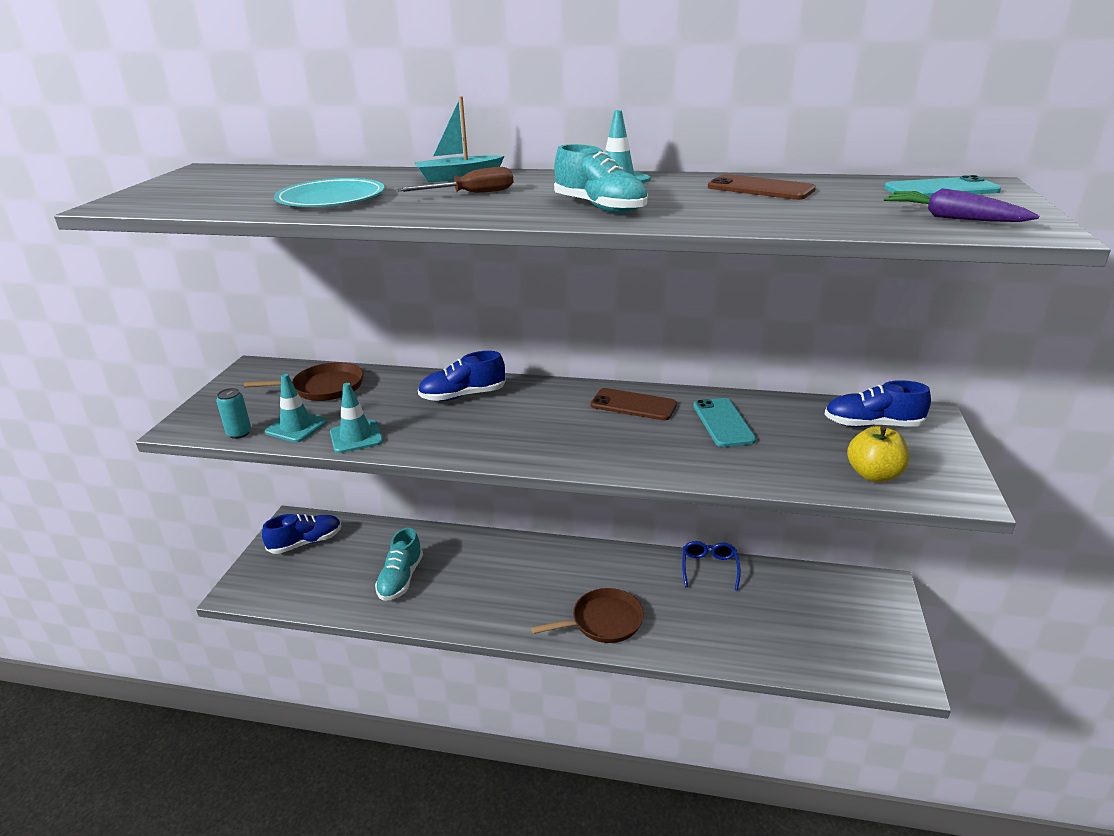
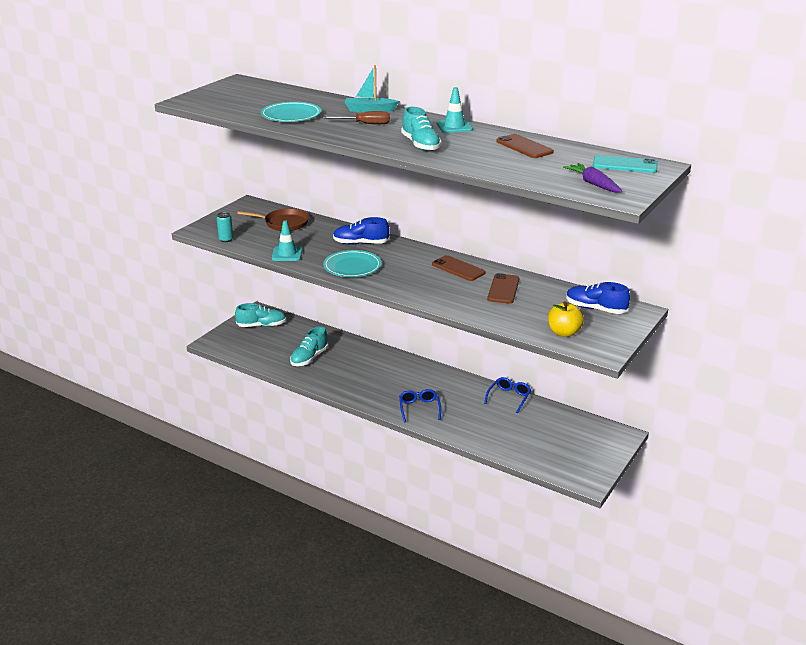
camera: 20 degrees right, 0 degrees up
blue shoe [262,514,342,554] -> turquoise shoe [235,303,287,327]
turquoise traffic cone [265,374,327,443] -> none
brown pan [531,588,644,643] -> blue glasses [399,389,441,422]
turquoise phone [693,398,756,447] -> brown phone [487,273,519,304]
none -> turquoise plate [323,250,382,277]

